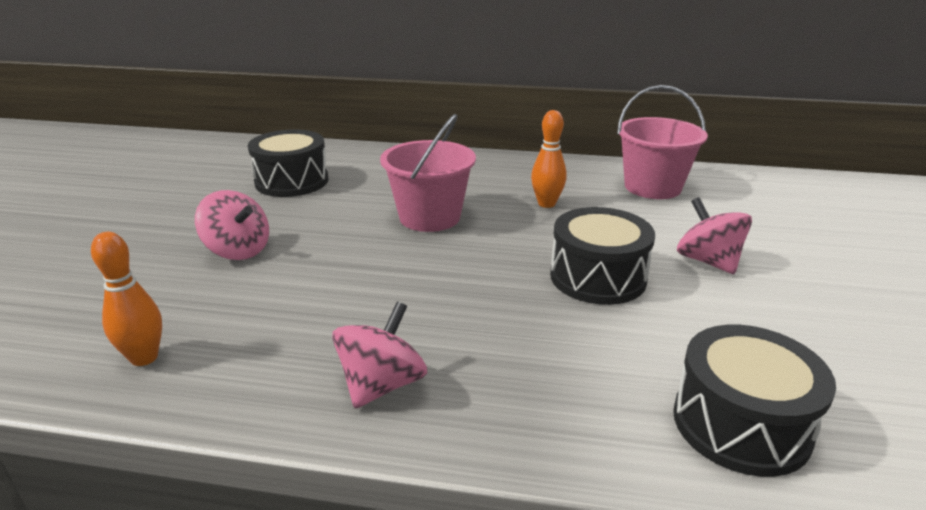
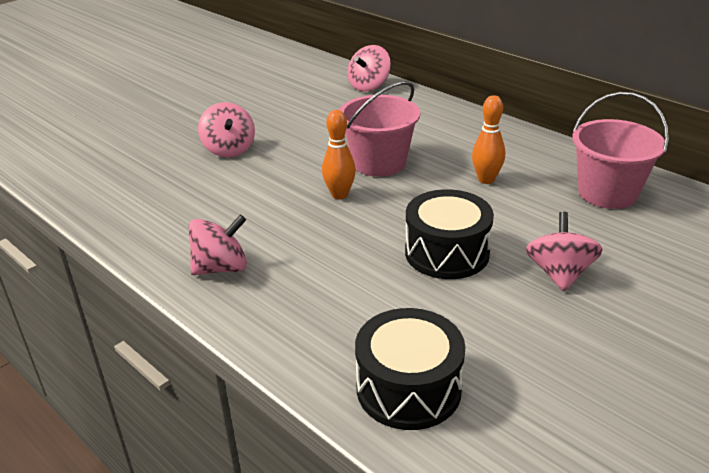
camera: 35 degrees right, 5 degrees up
orange bowling pin [91,232,162,366] -> orange bowling pin moved to [322,110,356,199]
black drum [248,130,328,197] -> none
none -> pink spinning top [348,45,391,92]

